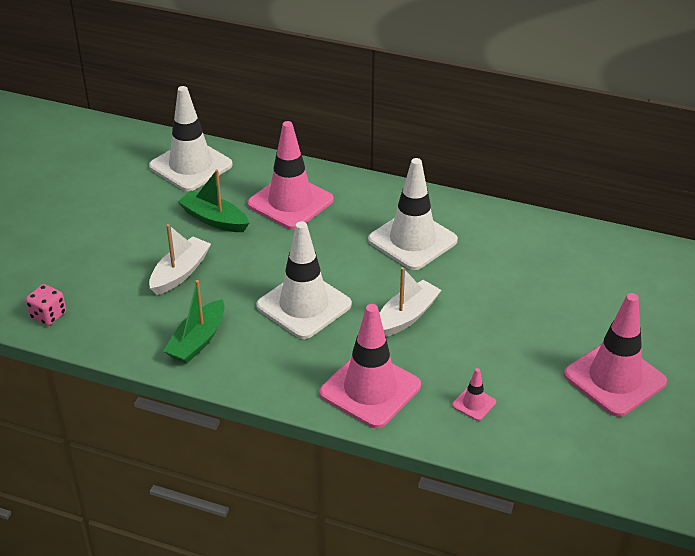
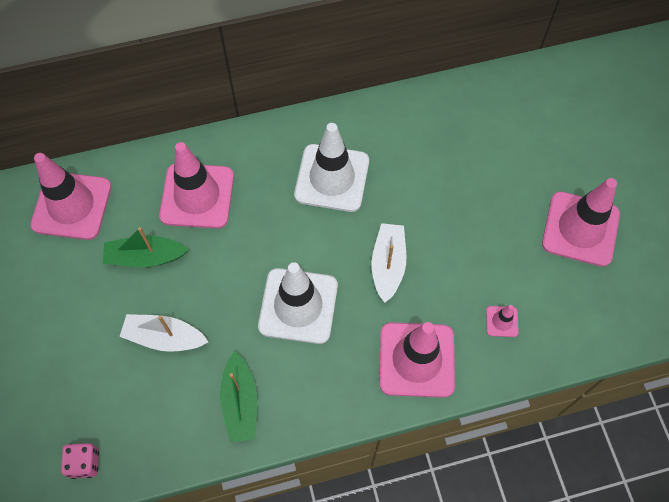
camera: 35 degrees left, 25 degrees up
white traffic cone [149,86,232,192] -> pink traffic cone [30,153,111,240]
white boat [149,224,211,295] -> white boat turned 75 degrees counterclockwise [119,314,208,352]

